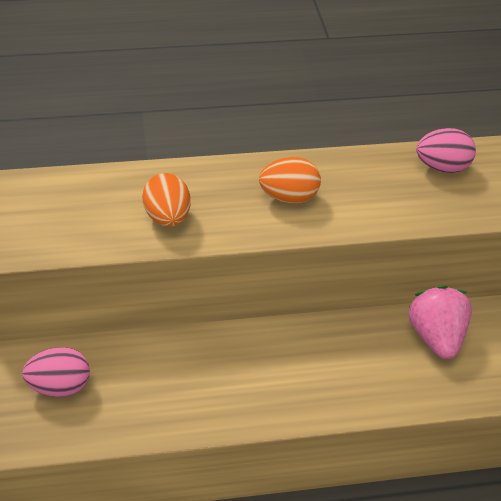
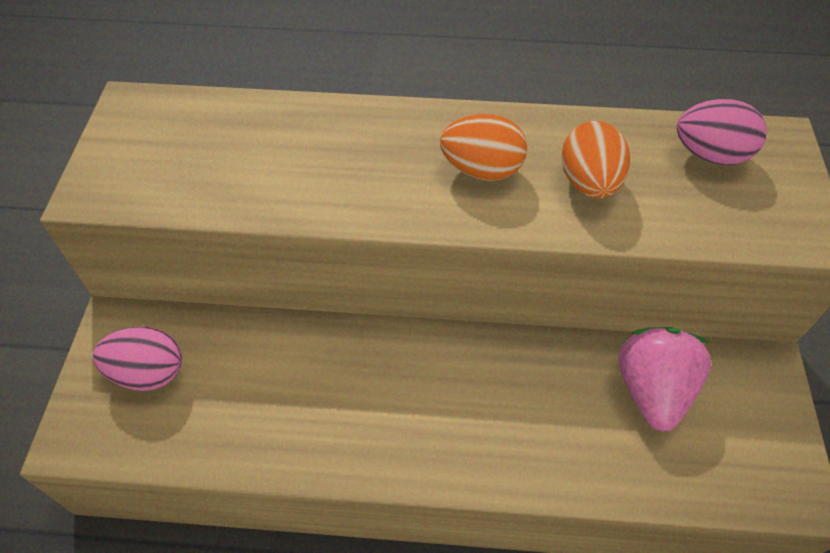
camera: 15 degrees right, 10 degrees up
orange egg [142,173,191,227] -> orange egg moved to [561,121,630,198]

